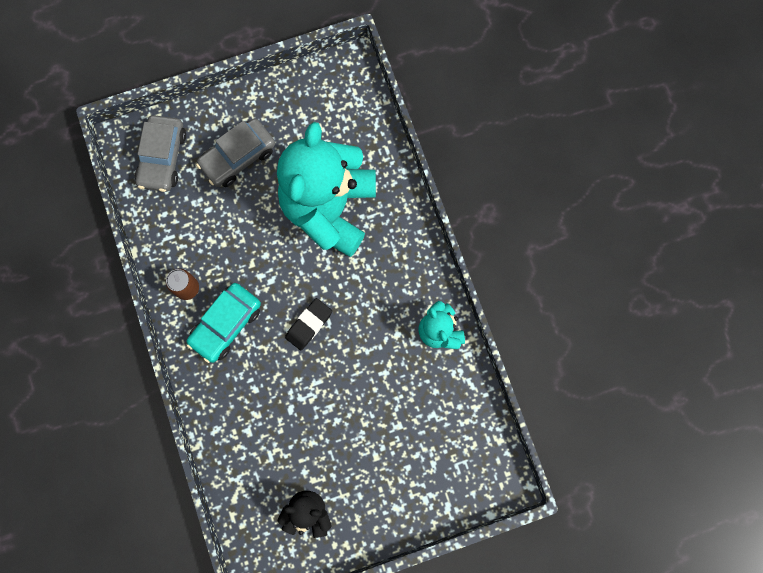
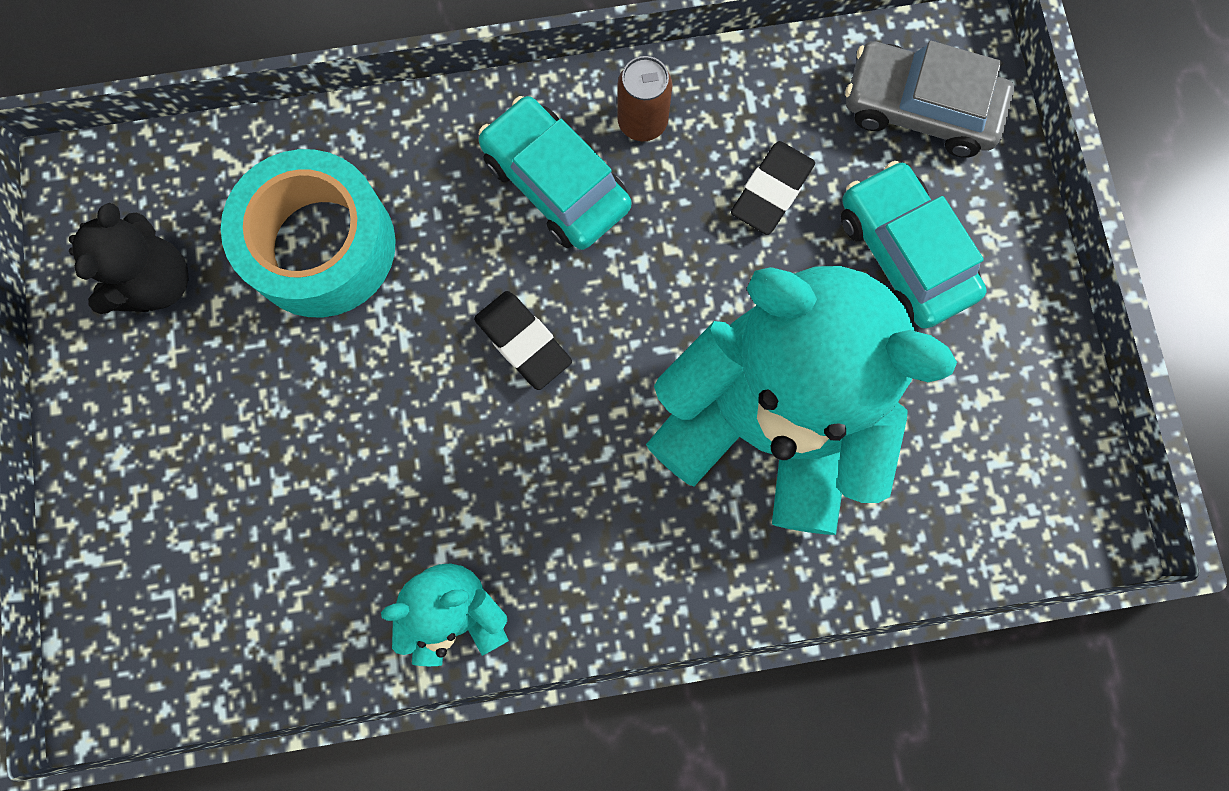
camera: 100 degrees right, 0 degrees up
grey car [196,119,275,187] -> turquoise car [841,161,987,328]
none -> turquoise tape [221,149,396,317]
none -> black eraser [731,141,815,235]

